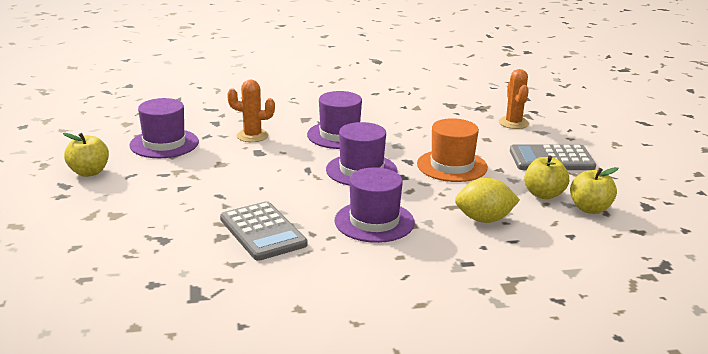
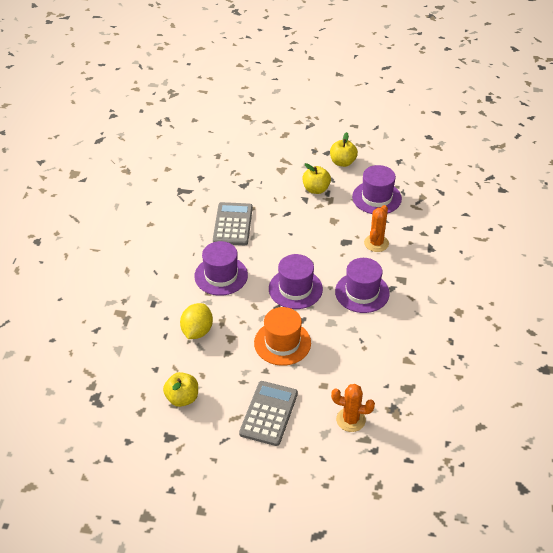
camera: 110 degrees right, 20 degrees up
grey calculator [220,201,307,261] -> grey calculator turned 105 degrees clockwise [213,202,253,245]
yellow apple [524,156,569,199] -> yellow apple moved to [302,163,331,194]

